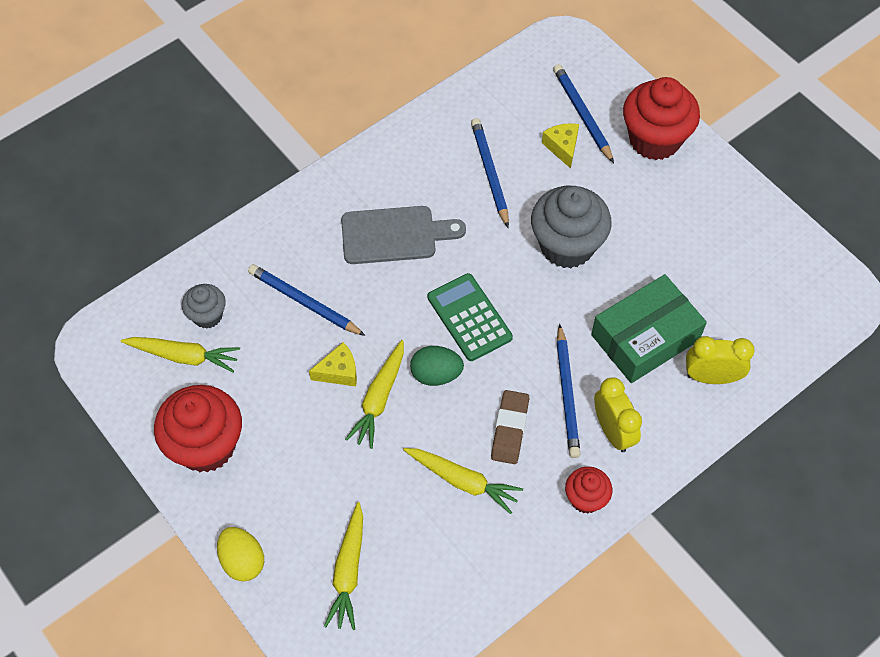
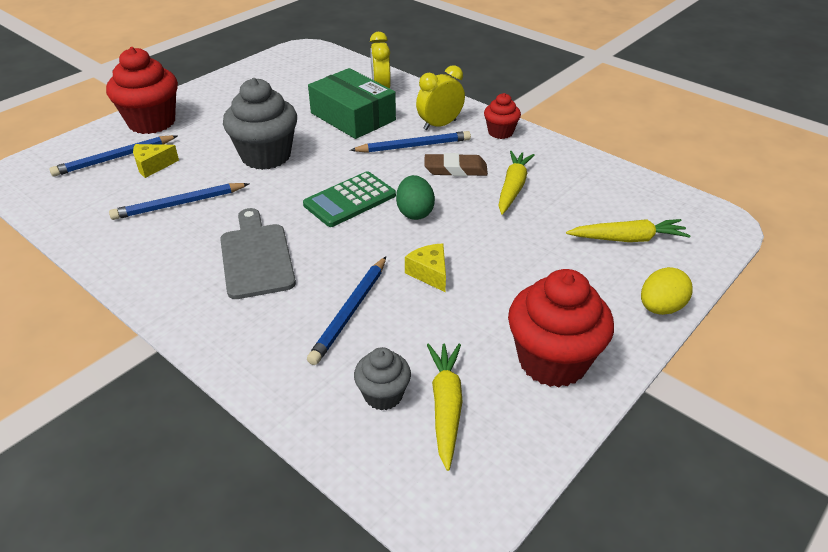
camera: 100 degrees left, 20 degrees down
yellow carrot [345,340,404,449] -> none

